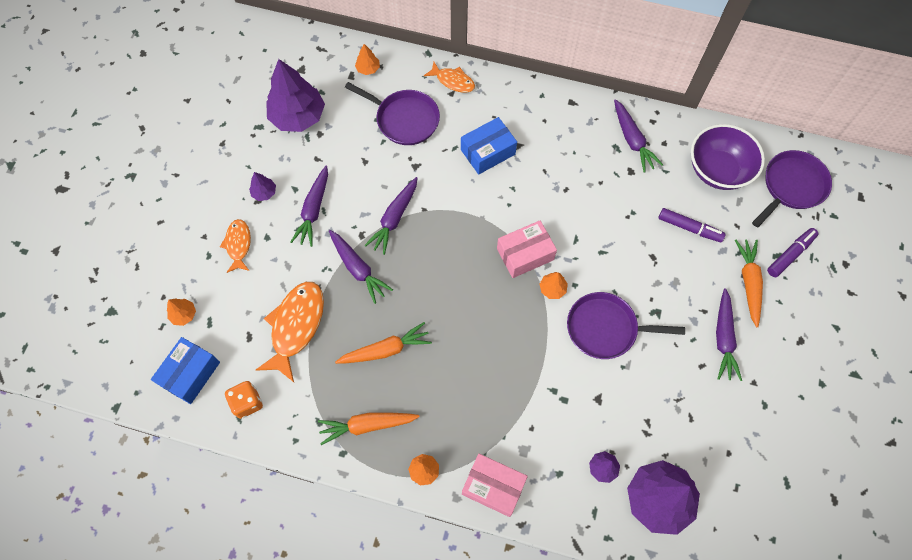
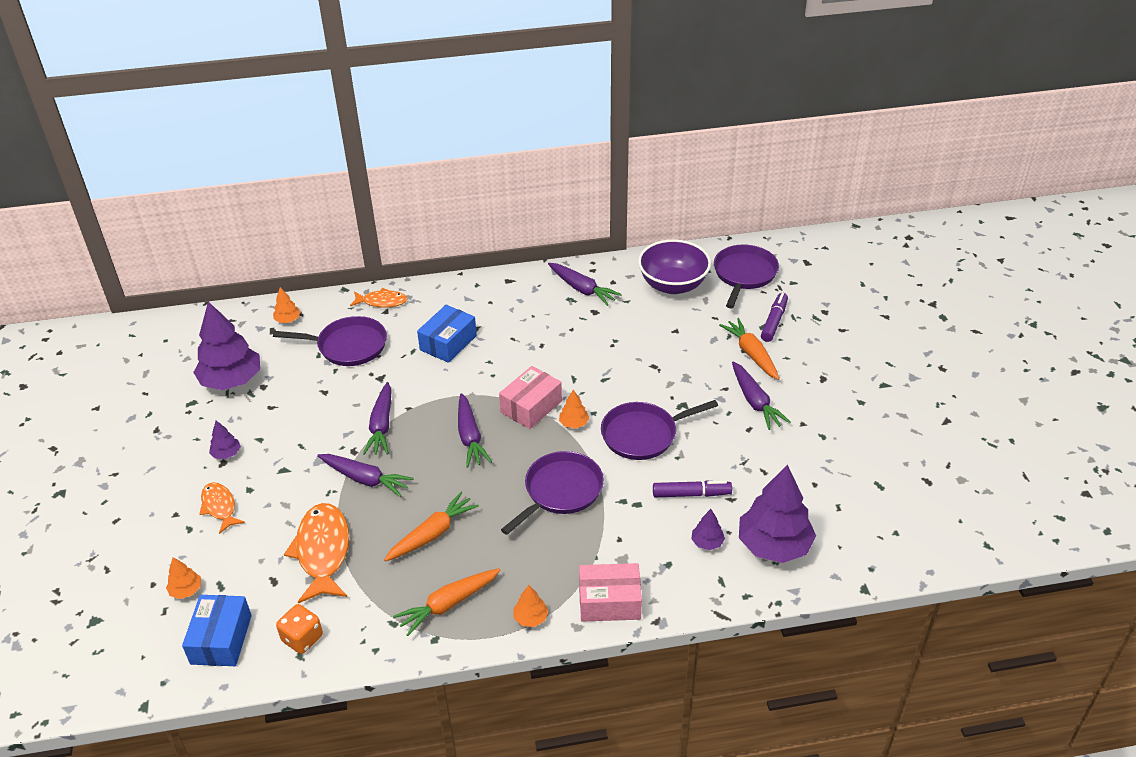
camera: 25 degrees left, 25 degrees down
purple carrot [291,166,328,247] -> purple carrot moved to [458,393,492,468]
purple marker [658,208,726,243] -> purple marker moved to [653,481,732,497]
none -> purple pan [501,451,604,535]

